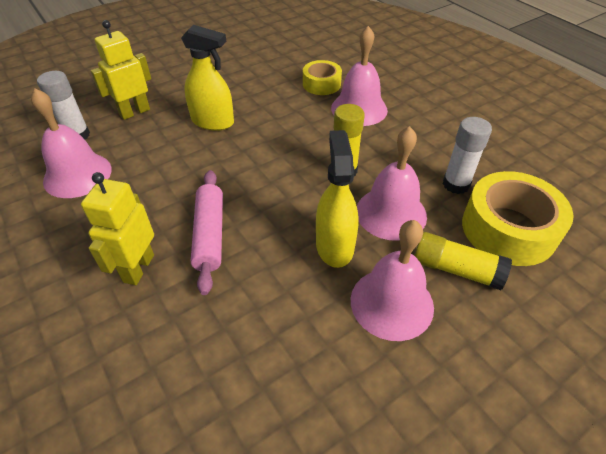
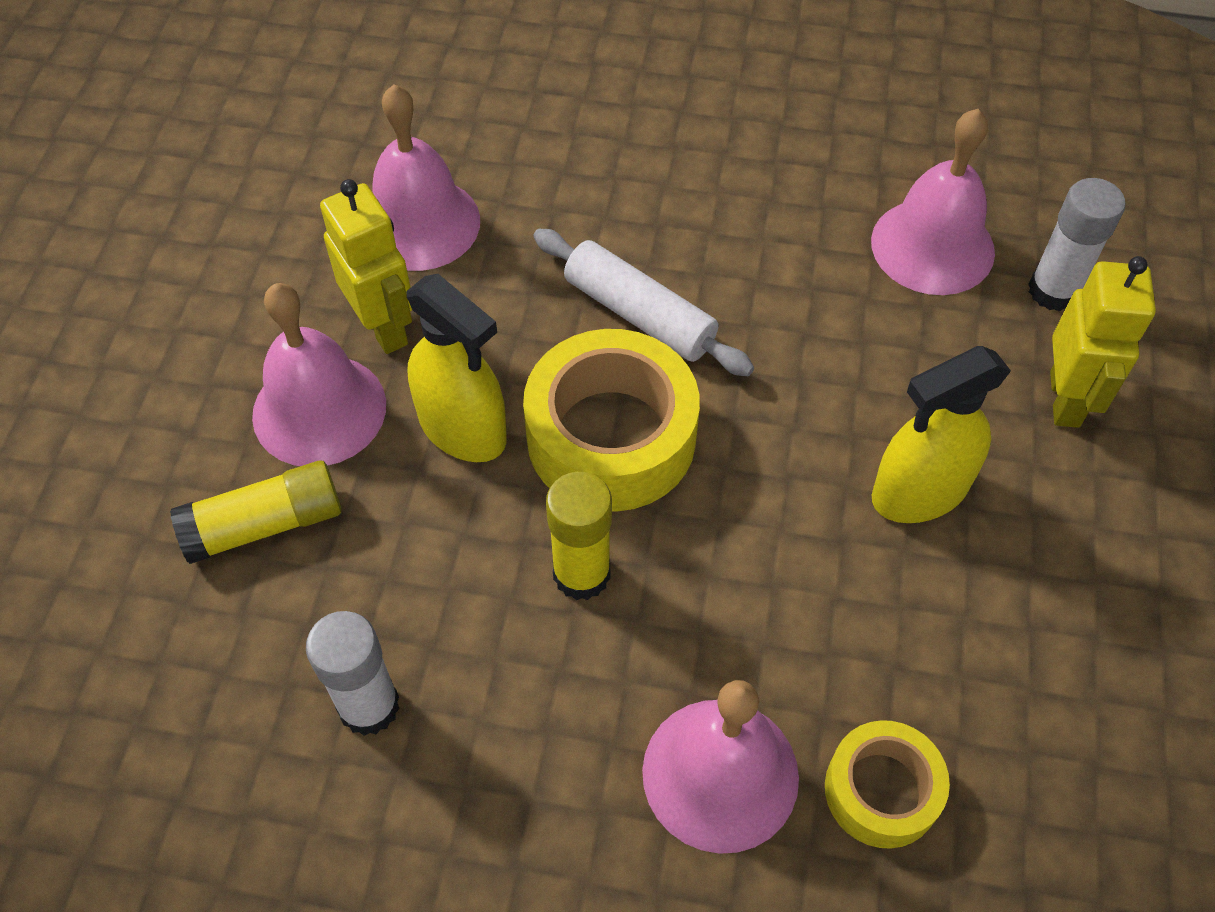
camera: 135 degrees right, 10 degrees up
yellow robot [81,172,154,285] -> yellow robot moved to [320,179,412,354]
pink rolling pin [191,170,223,295] -> white rolling pin [533,229,754,376]
pink bell [357,126,427,241] -> pink bell moved to [372,84,480,271]
yellow tape [462,171,574,266] -> yellow tape moved to [523,329,700,511]

